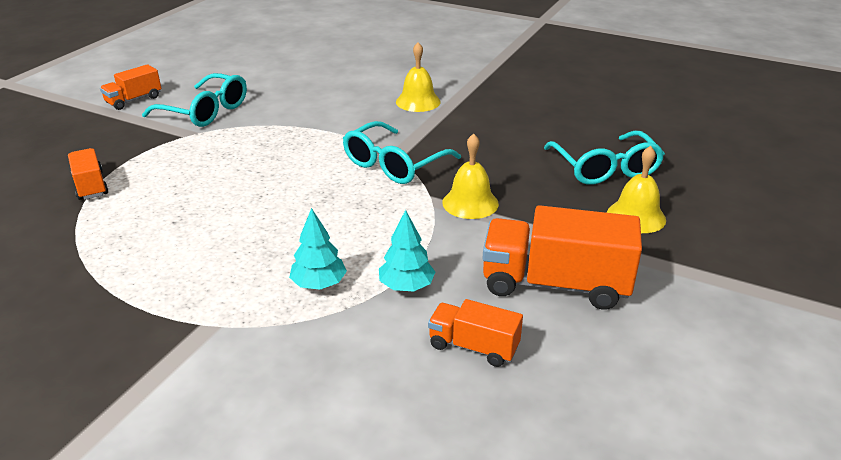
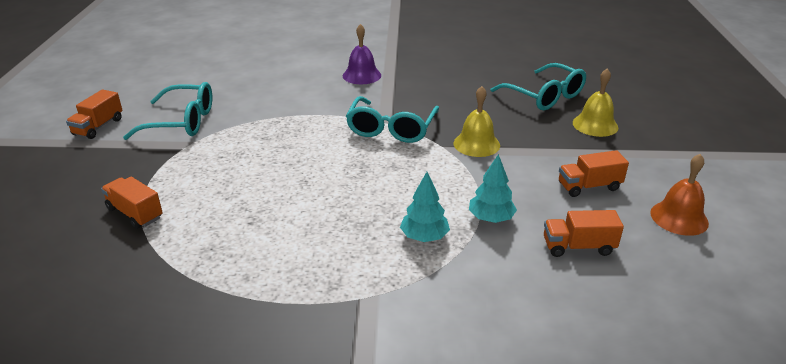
camera: 25 degrees left, 0 degrees up
yellow bell [396,42,441,112] -> purple bell [343,24,381,84]
orange truck [483,205,642,310] -> orange truck [559,150,629,197], size x0.55
none -> orange bell [650,154,709,236]

